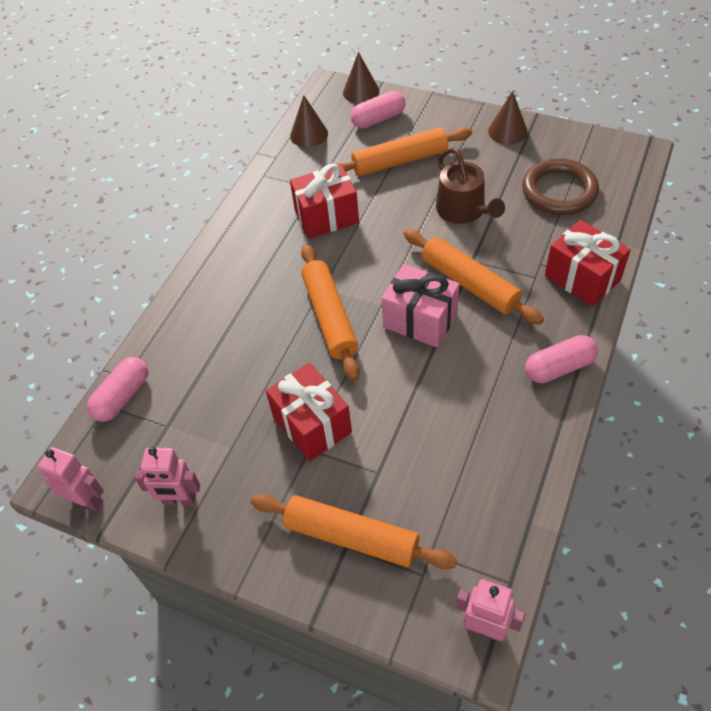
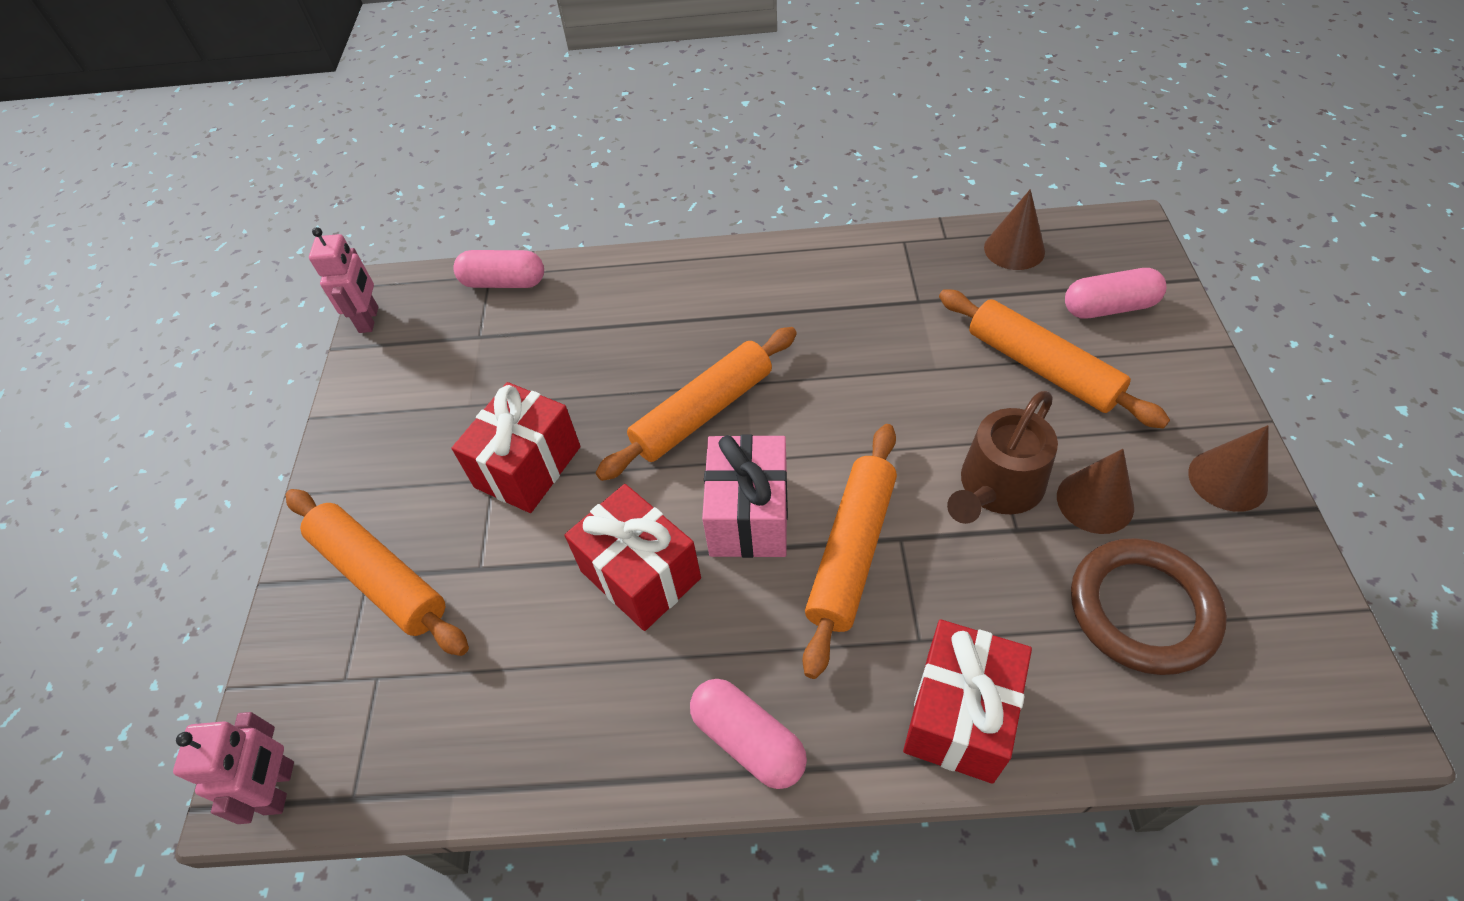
camera: 65 degrees right, 0 degrees up
pink robot [134,447,200,506] -> none
orange rolling pin [251,494,457,569] -> orange rolling pin turned 45 degrees counterclockwise [286,489,469,656]
red gift [290,164,359,239] -> red gift moved to [565,484,701,631]
brown cone [343,52,379,104] -> brown cone moved to [1057,449,1134,534]
pink capsule [351,91,405,129] -> pink capsule turned 45 degrees counterclockwise [1065,268,1166,318]

